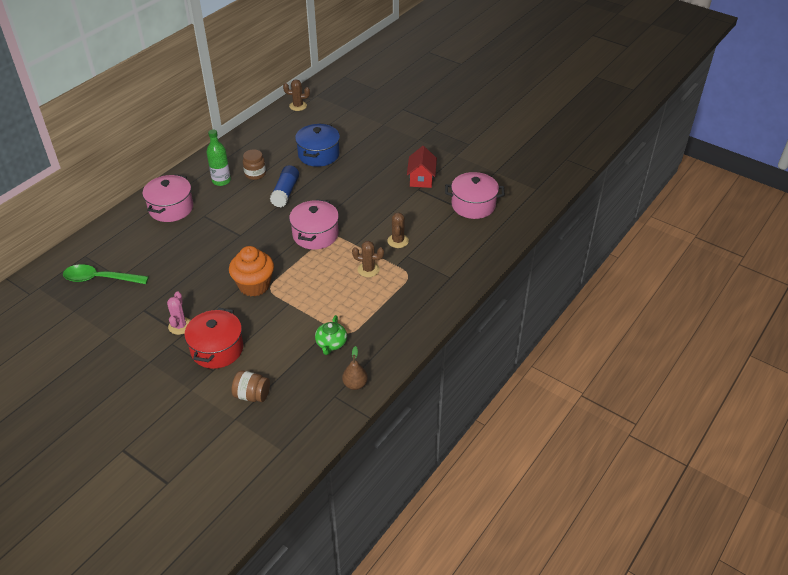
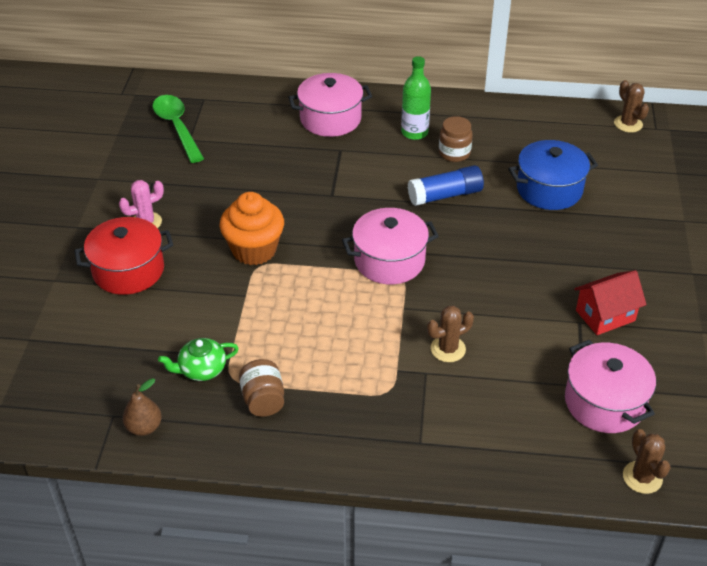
camera: 60 degrees right, 0 degrees up
brown jar [231,370,270,402] -> brown jar moved to [239,359,284,417]
brown cactus [352,241,384,277] -> brown cactus moved to [623,429,671,494]

